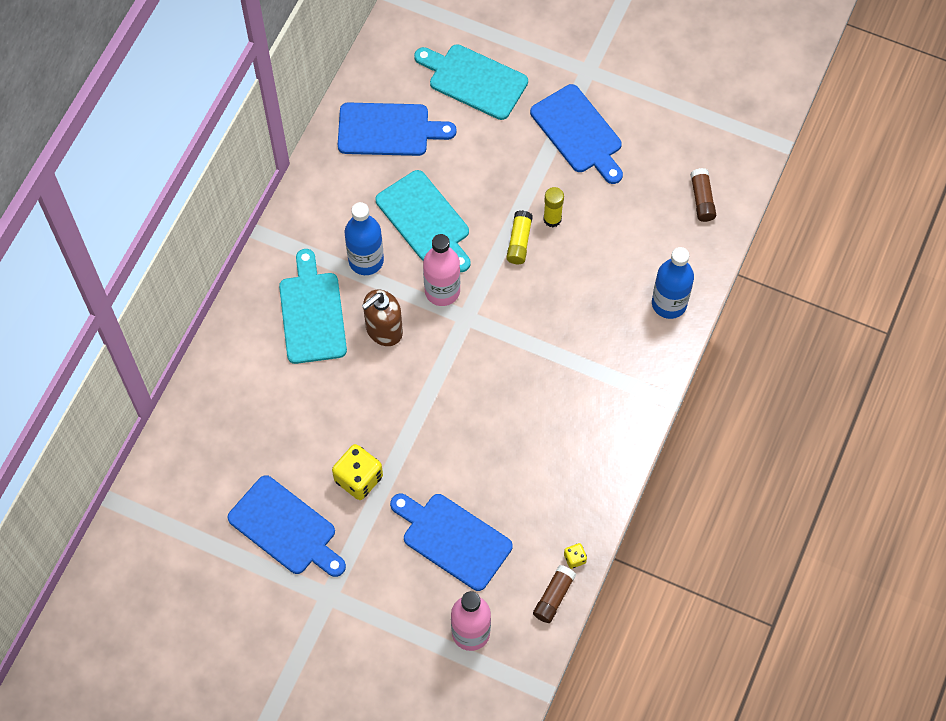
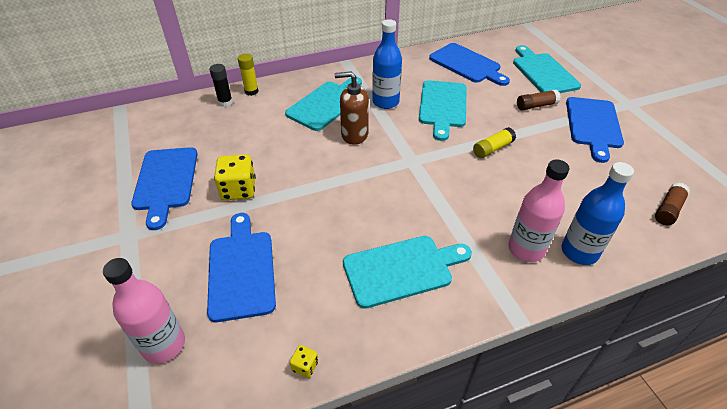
camera: 45 degrees right, 20 degrees down
pink bottle [423,234,460,306] -> pink bottle moved to [508,160,569,262]
brown glue stick [533,565,576,623] -> brown glue stick moved to [517,90,561,111]
yellow glue stick [543,187,564,227] -> yellow glue stick moved to [238,53,259,96]
none -> black glue stick [209,64,233,107]
none -> turquoise cutting board [343,236,472,309]

